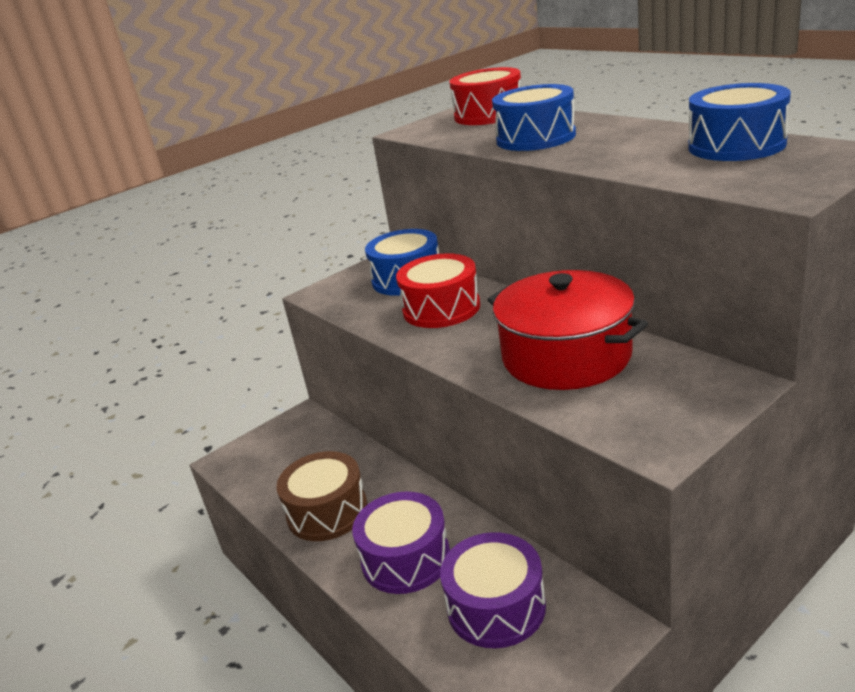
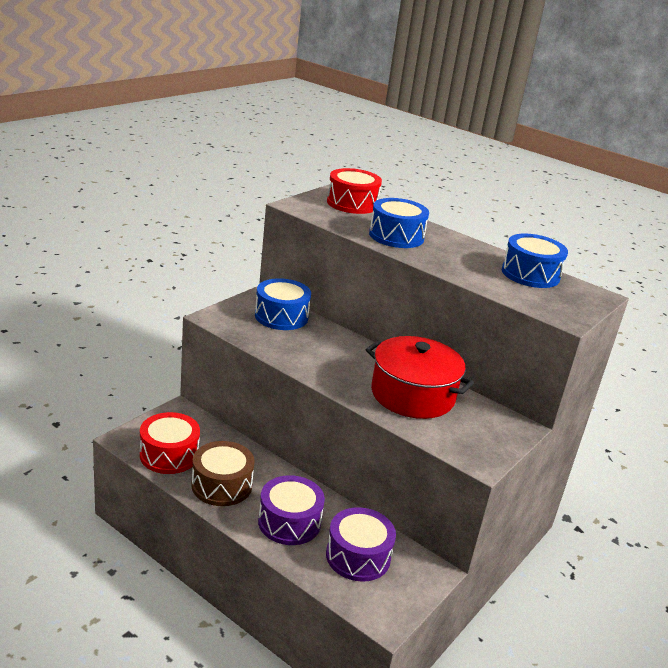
camera: 20 degrees left, 0 degrees up
red drum [396,253,480,328] -> red drum moved to [140,412,200,474]

